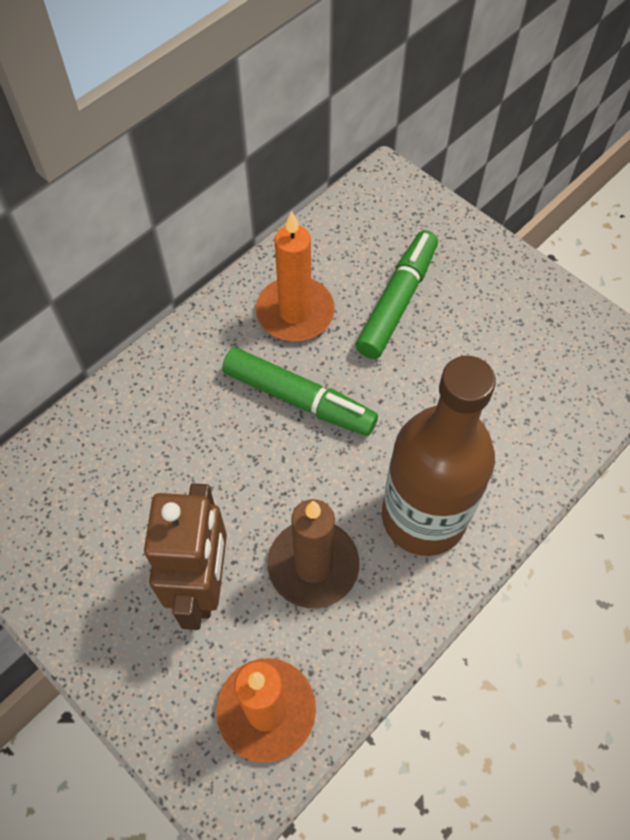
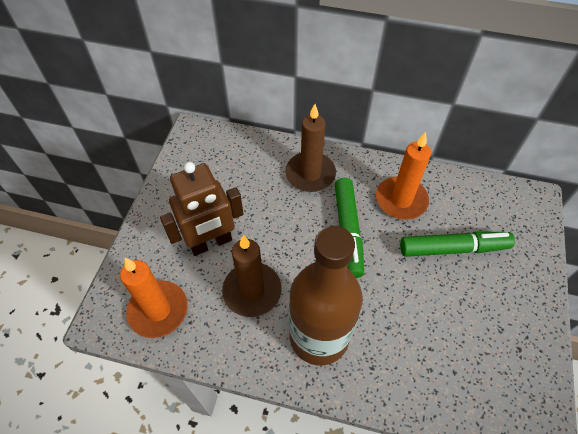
camera: 60 degrees right, 5 degrees down
none -> brown candle [285,104,336,192]

